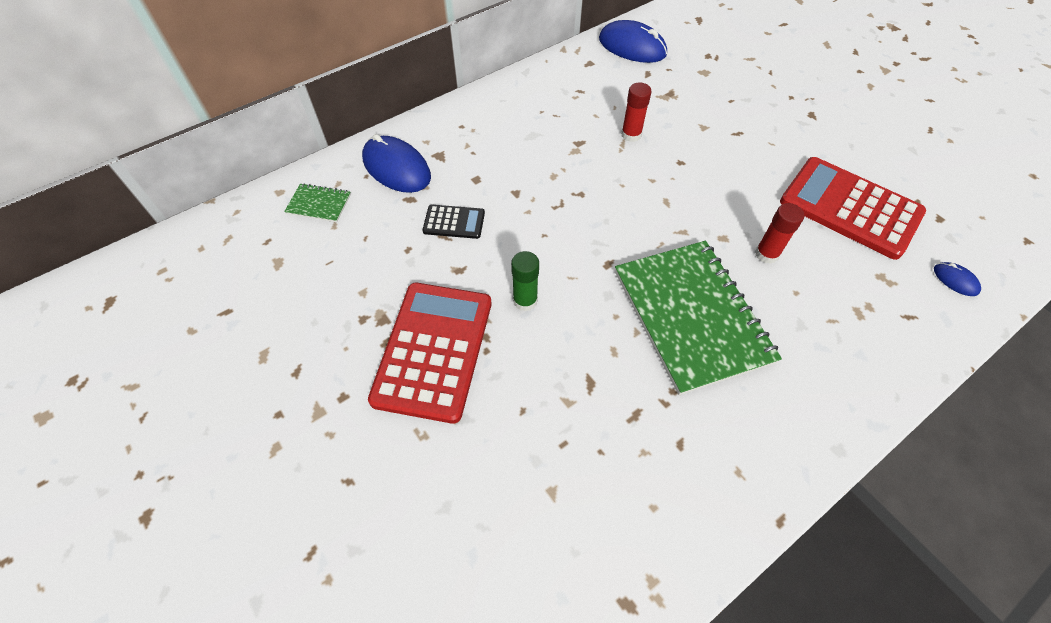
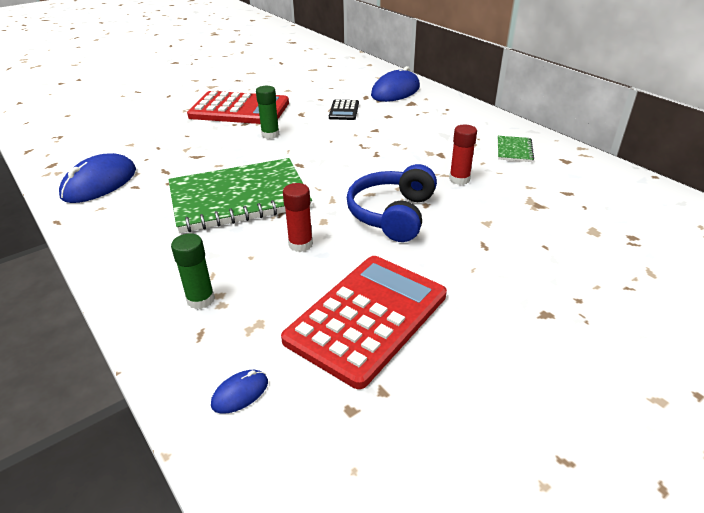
camera: 90 degrees right, 20 degrees down
green notebook [284,183,351,222] -> green notebook moved to [498,136,534,162]
blue mouse [599,20,667,63] -> blue mouse moved to [59,153,136,203]
none -> green glue stick [171,234,215,309]
none -> blue headphones [347,164,437,242]

